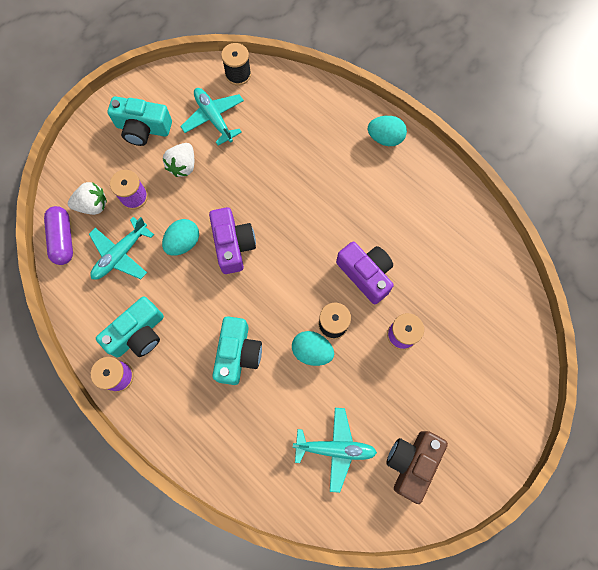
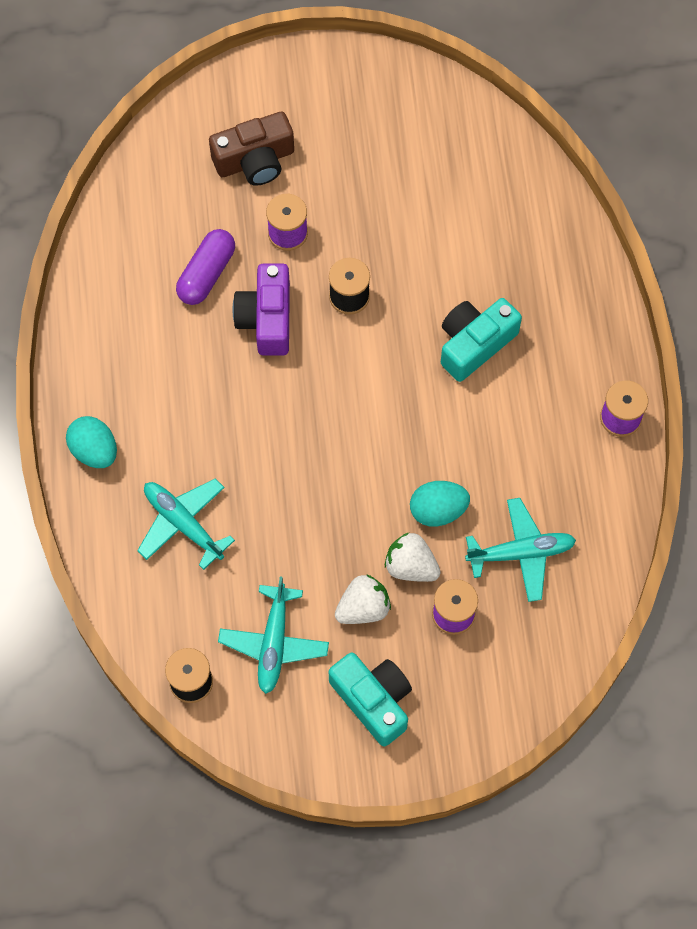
camera: 140 degrees left, 5 degrees down
purple capsule [44,206,73,265] -> purple capsule moved to [176,229,235,305]
white strawberry [68,182,107,215] -> white strawberry moved to [385,533,441,582]
turquoise camera [96,297,164,358] -> none
purple camera [209,207,256,274] -> none
turquoise egg [292,331,334,366] -> none
turquoise plane [293,408,377,493] -> turquoise plane moved to [137,478,235,570]
brown camera [386,431,448,504] -> brown camera moved to [209,112,294,186]

